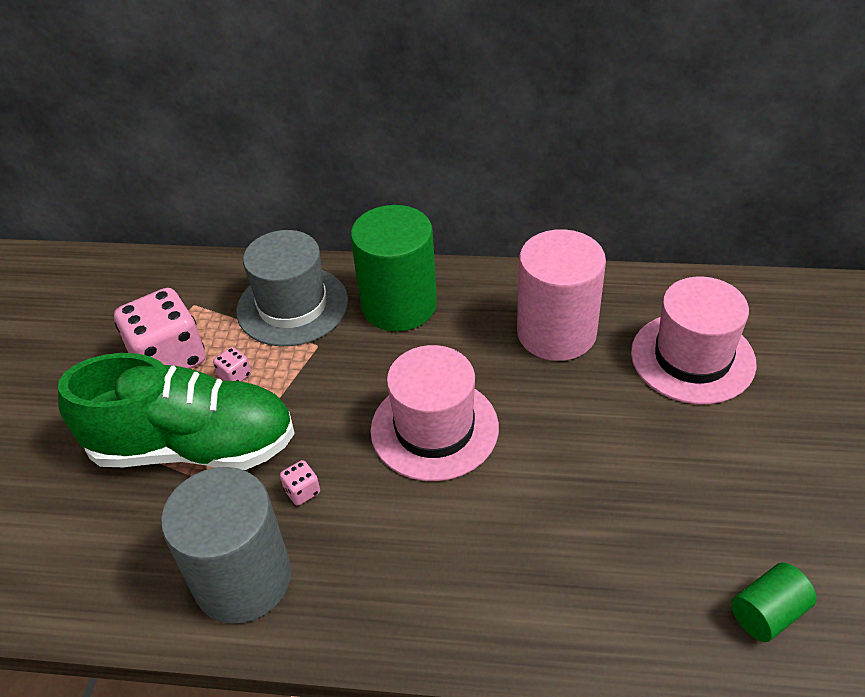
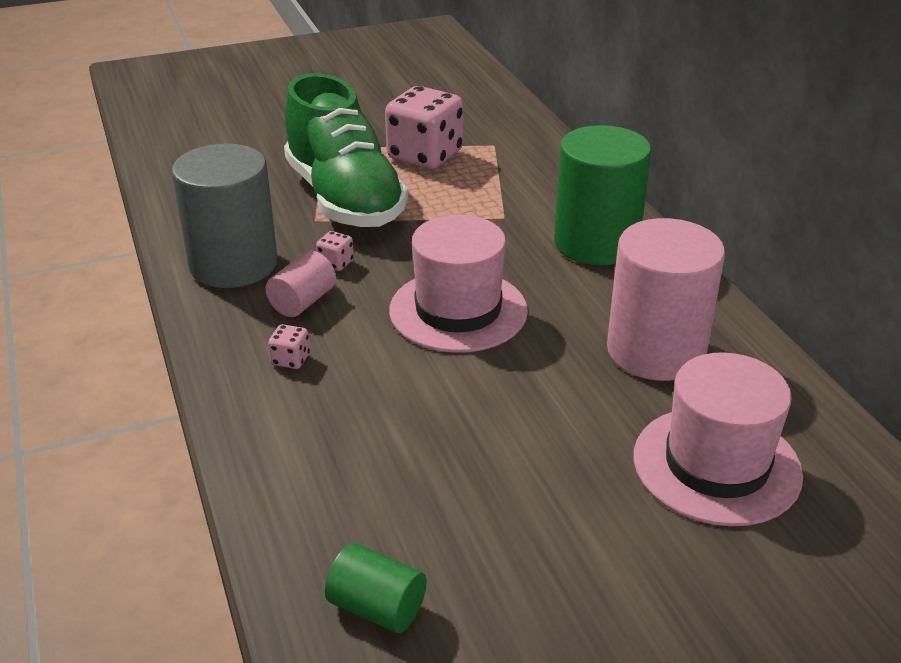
camera: 60 degrees right, 10 degrees down
pink dice [213,347,251,381] -> pink dice moved to [268,324,310,369]
grey hat [236,230,348,346] -> none
none -> pink cylinder [265,251,336,317]

